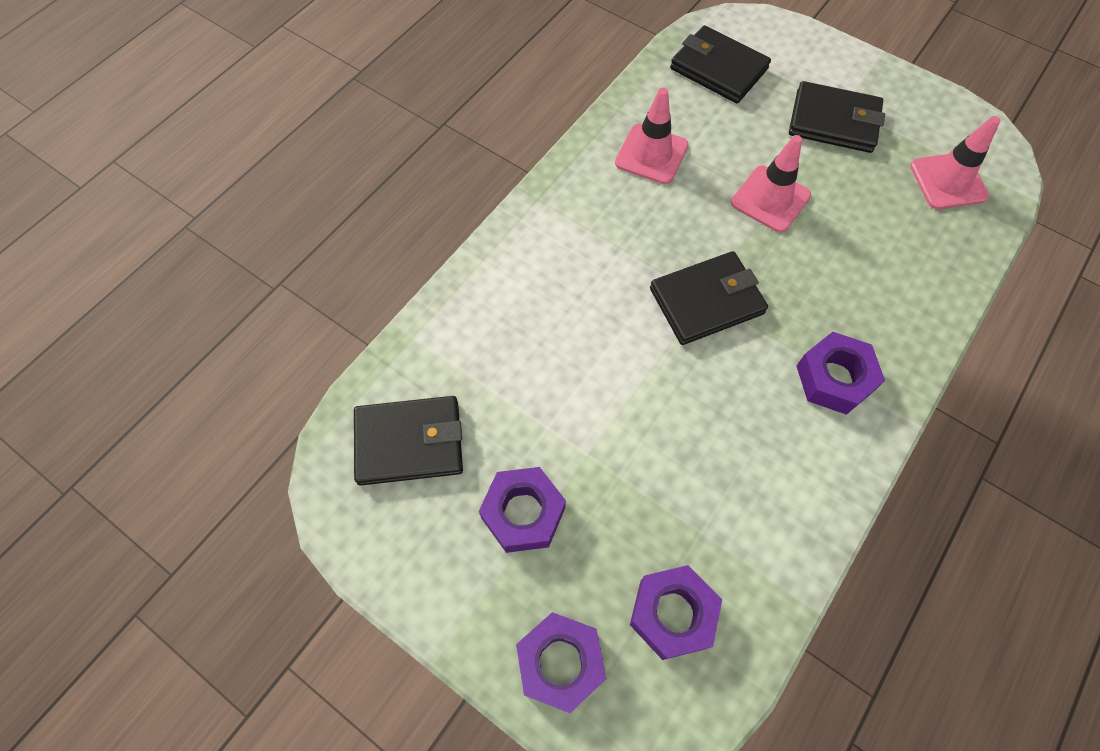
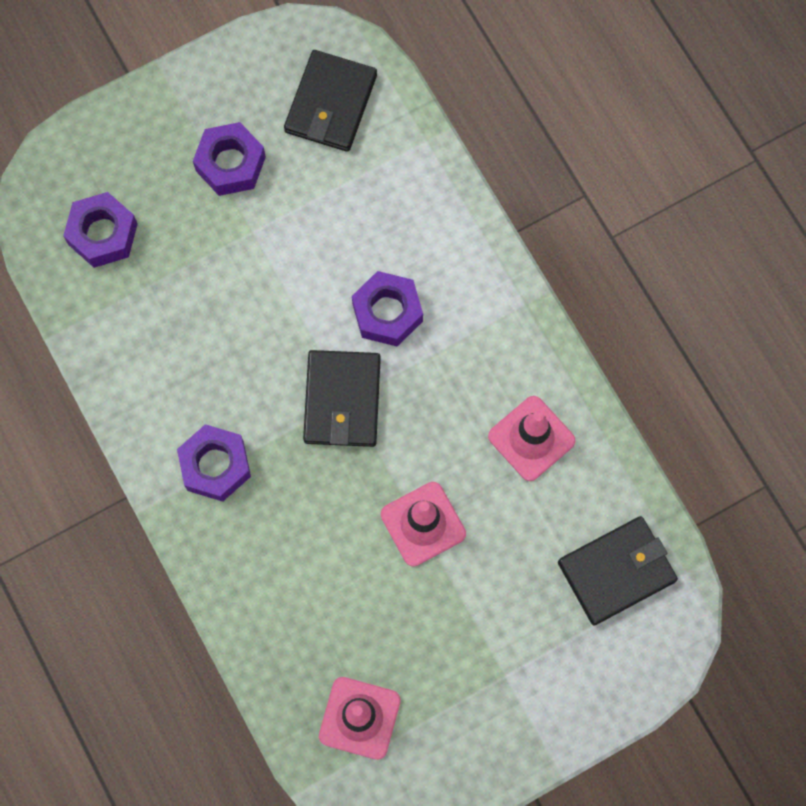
camera: 115 degrees right, 10 degrees up
purple nut [516,612,606,713] -> purple nut moved to [352,271,423,346]
black wallet [789,81,885,153] -> none

